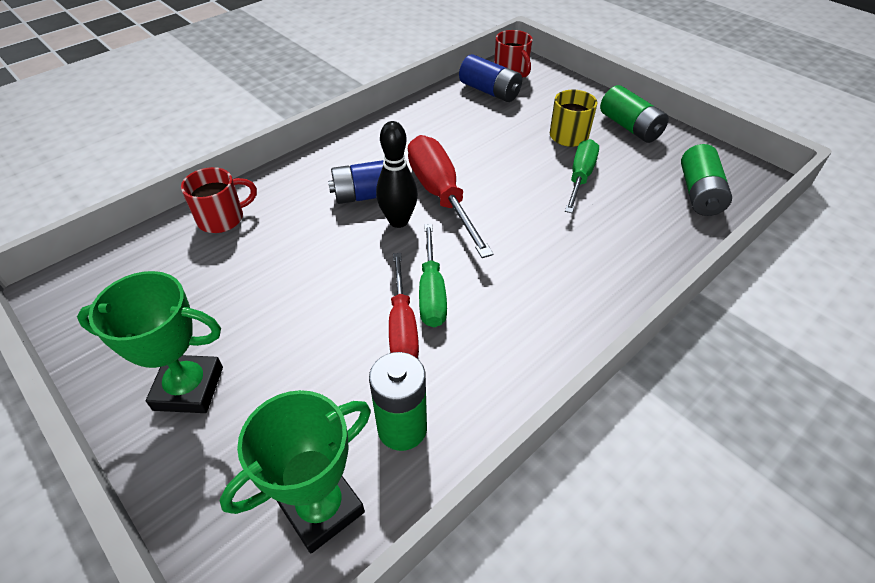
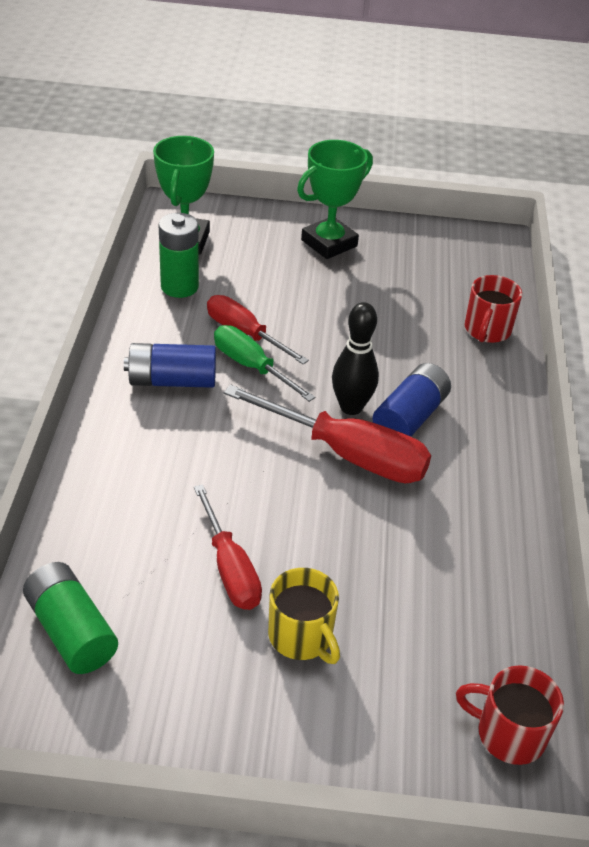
camera: 135 degrees right, 5 degrees down
blue battery [459,54,522,102] -> blue battery moved to [124,343,216,388]
green screwdriver [565,139,599,213] -> red screwdriver [194,484,262,610]
green battery [600,85,669,143] -> none

